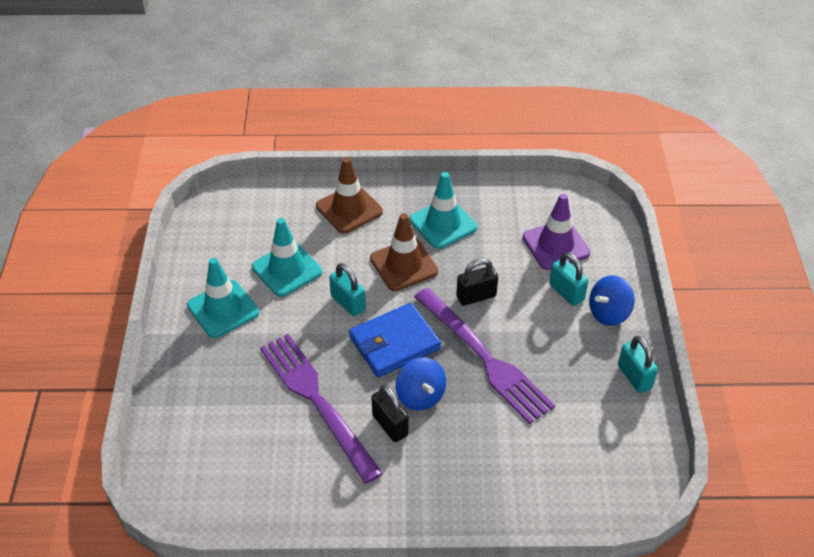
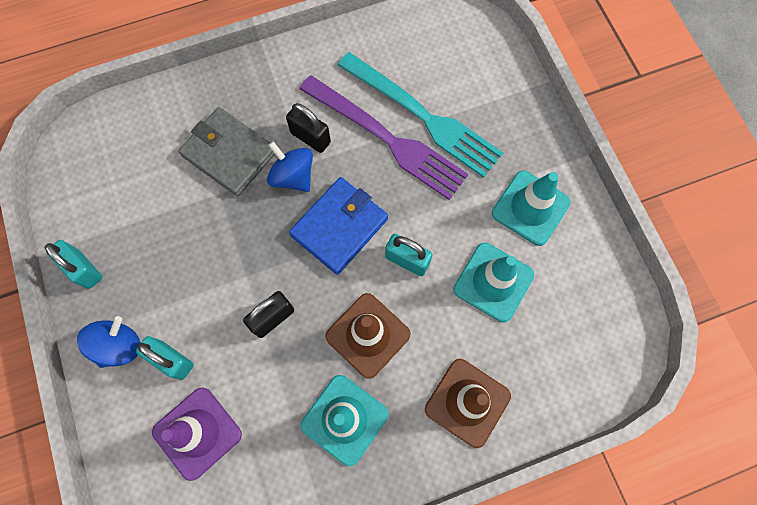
camera: 160 degrees right, 25 degrees up
purple fork [414,288,555,424] -> none
none -> grey wallet [179,107,275,196]
none -> turquoise fork [338,52,503,178]

